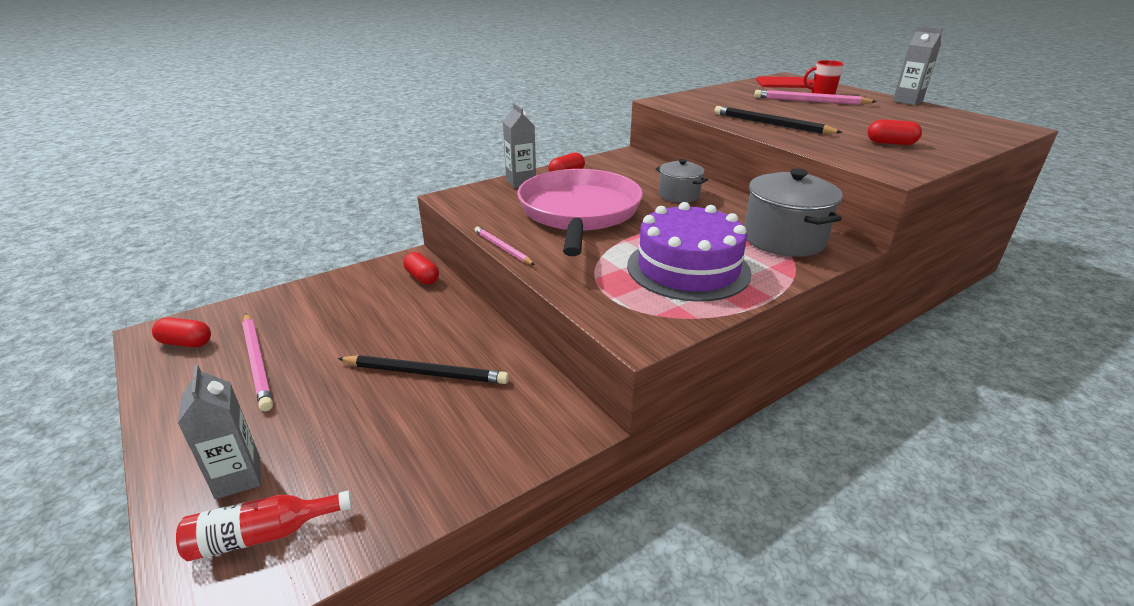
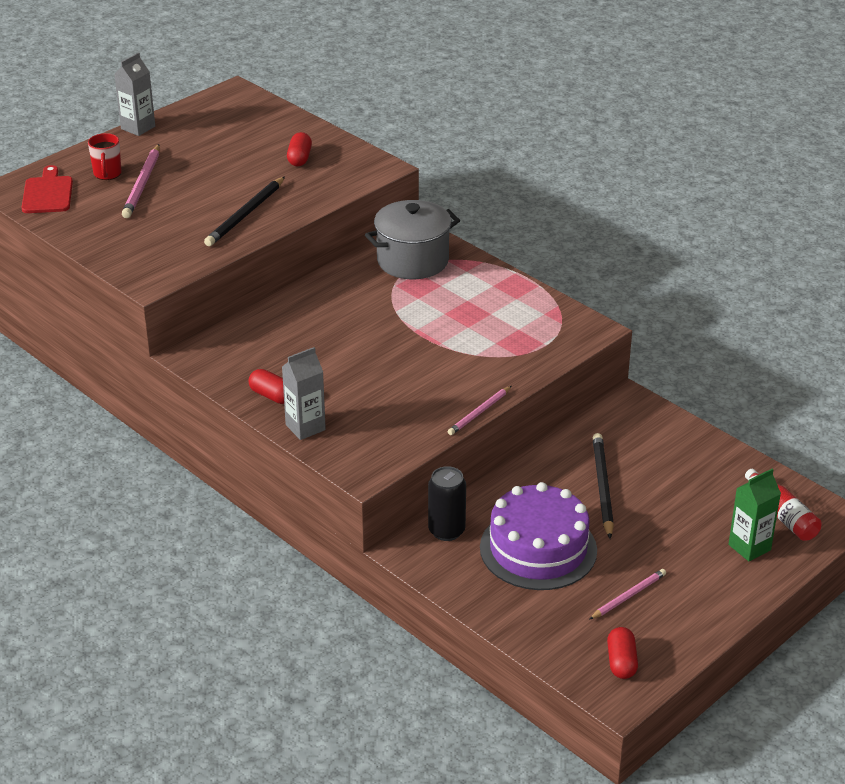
camera: 100 degrees left, 5 degrees up
grey carton [178,364,261,499] -> green carton [728,469,781,562]
pink pencil [242,313,273,411] -> pink pencil [589,569,666,620], size x0.63
red capsule [403,252,439,285] -> black can [428,466,466,541]
pink pan [517,169,643,256] -> none
purple cake [627,202,752,302] -> purple cake moved to [480,482,597,590]
grey pot [656,159,708,203] -> none

